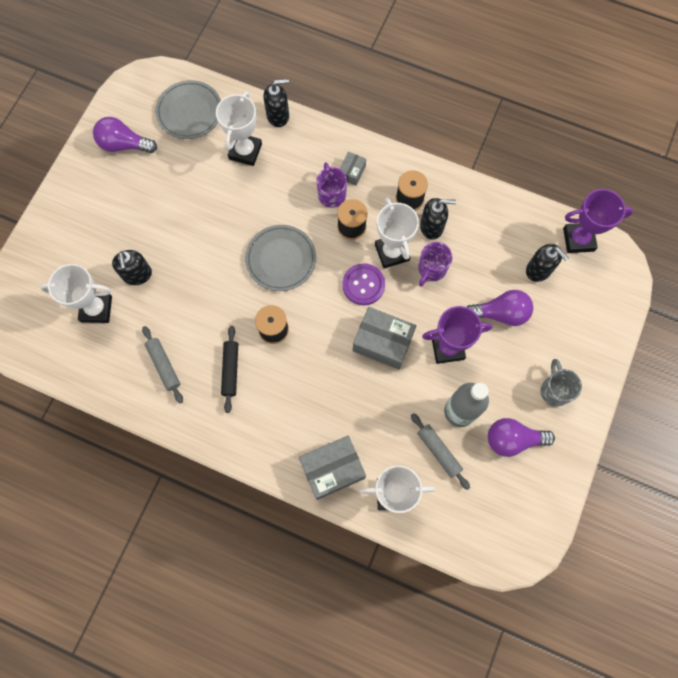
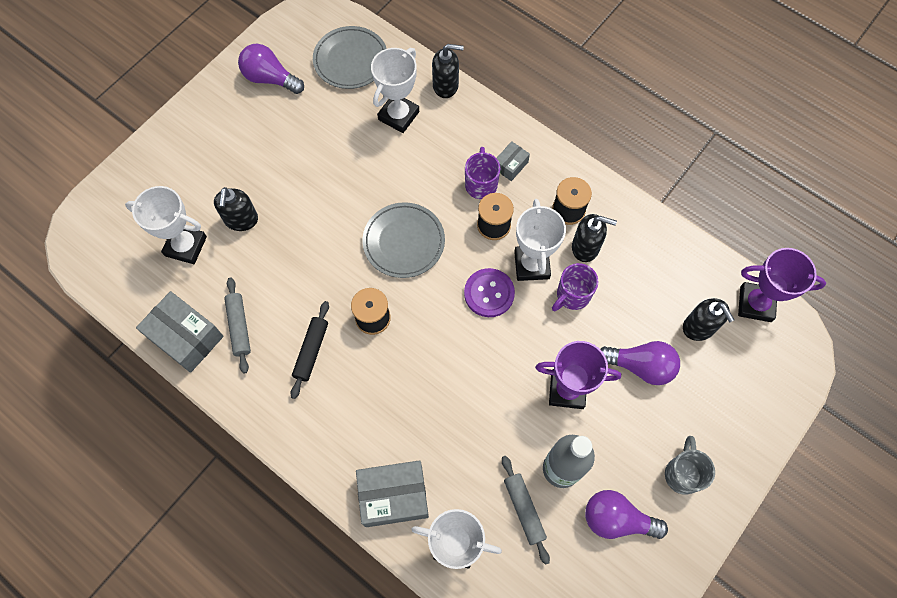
camera: 15 degrees right, 5 degrees down
grey box [353,307,416,369] -> grey box moved to [136,291,224,373]

